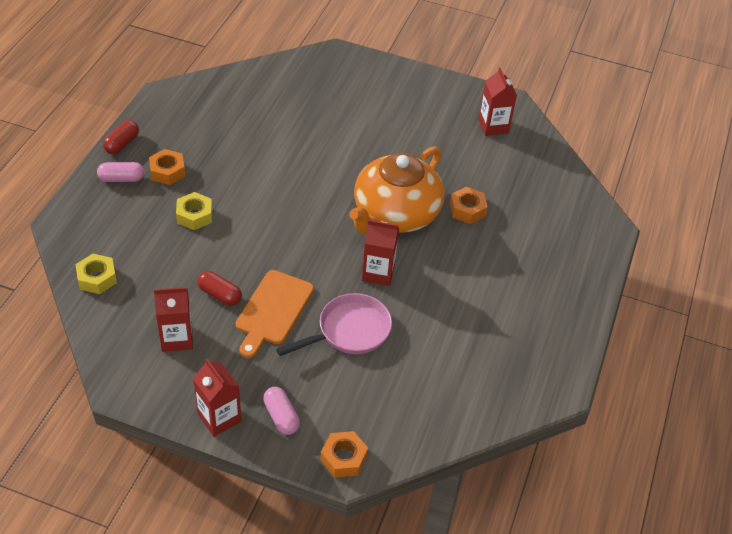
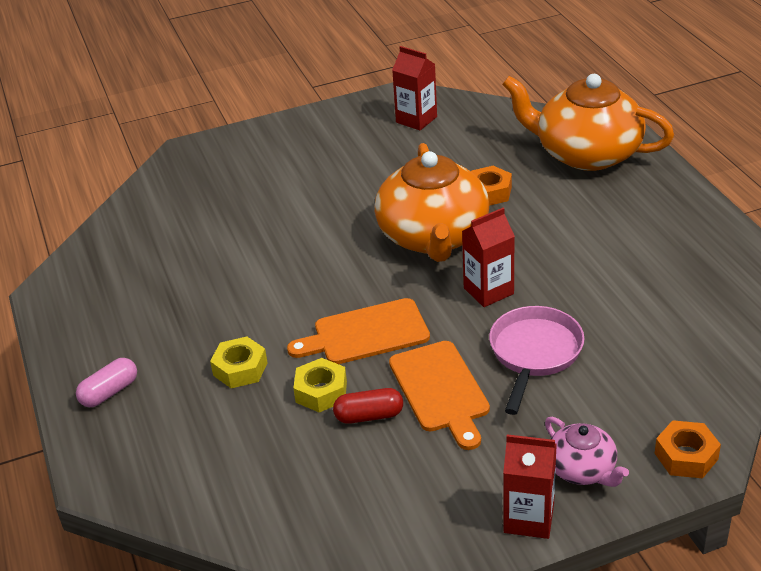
camera: 35 degrees left, 10 degrees down
yellow nut [75,254,117,294] -> yellow nut moved to [293,358,347,413]
red capsule [103,120,139,154] -> none
orange nut [149,149,185,185] -> none
red carton [154,287,193,352] -> none
pink capsule [263,387,300,435] -> pink teapot [545,417,629,487]
none -> orange cutting board [287,298,430,364]
none -> orange teapot [502,74,674,171]

